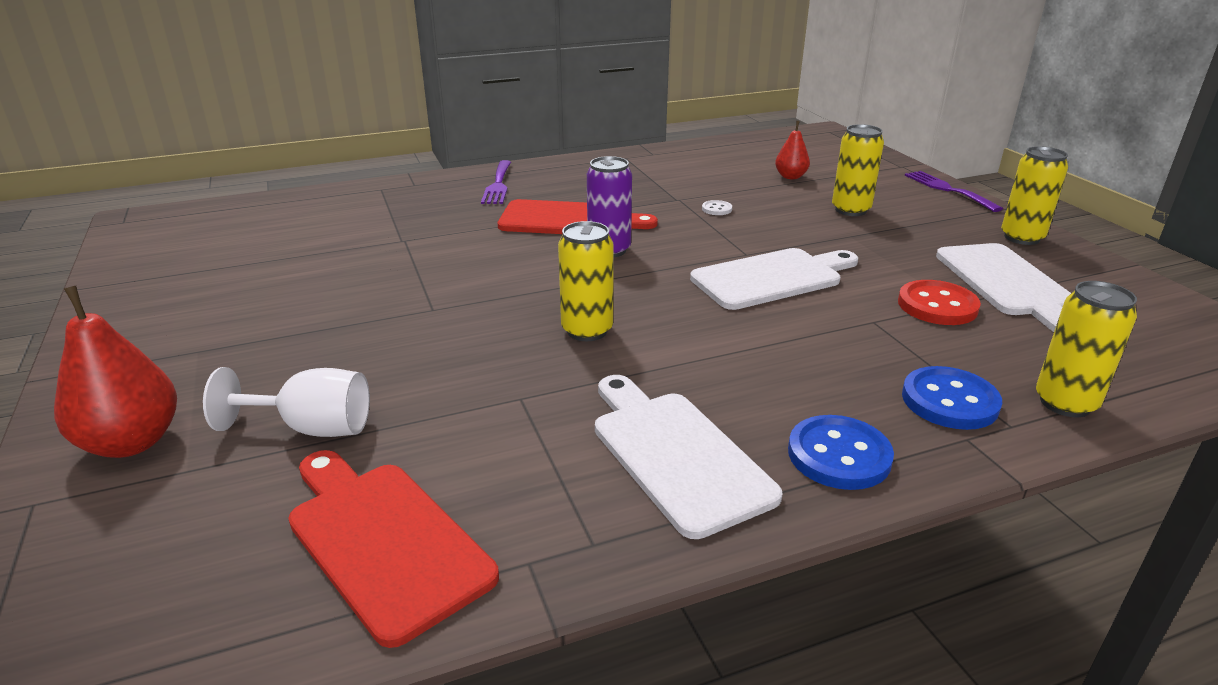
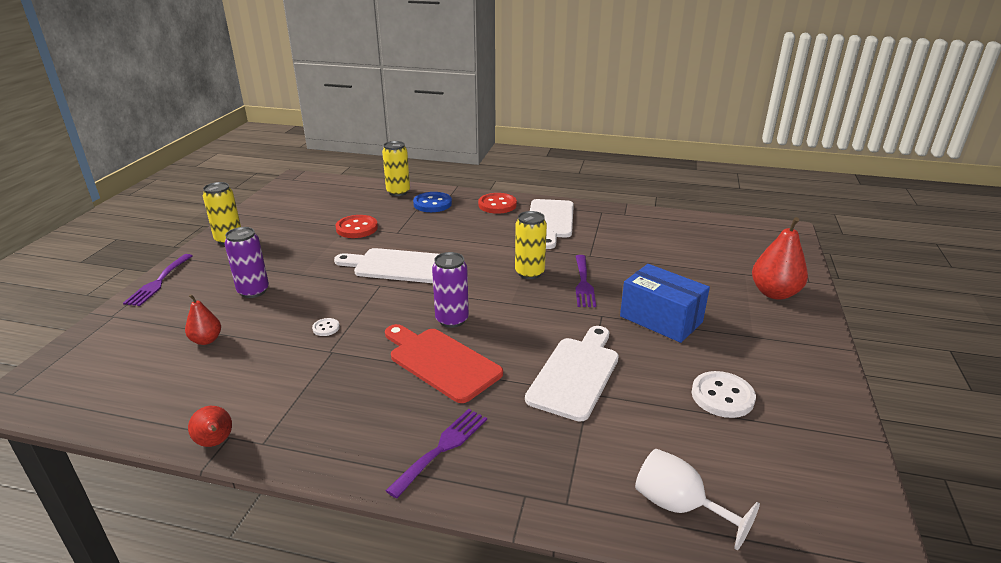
camera: 145 degrees left, 0 degrees up
white goblet [203,367,370,437] -> white goblet moved to [635,449,760,550]
red cutting board [288,450,499,648] -> none
blue button [788,415,894,490] -> red button [478,193,517,214]
yellow can [832,124,884,216] -> purple can [224,227,269,298]
white cutting board [936,243,1071,332] -> white cutting board moved to [525,326,619,422]
none -> red pear [188,406,232,447]
none -> purple fork [575,255,596,307]
none -> blue box [620,264,710,343]
none -> white button [691,371,756,418]

